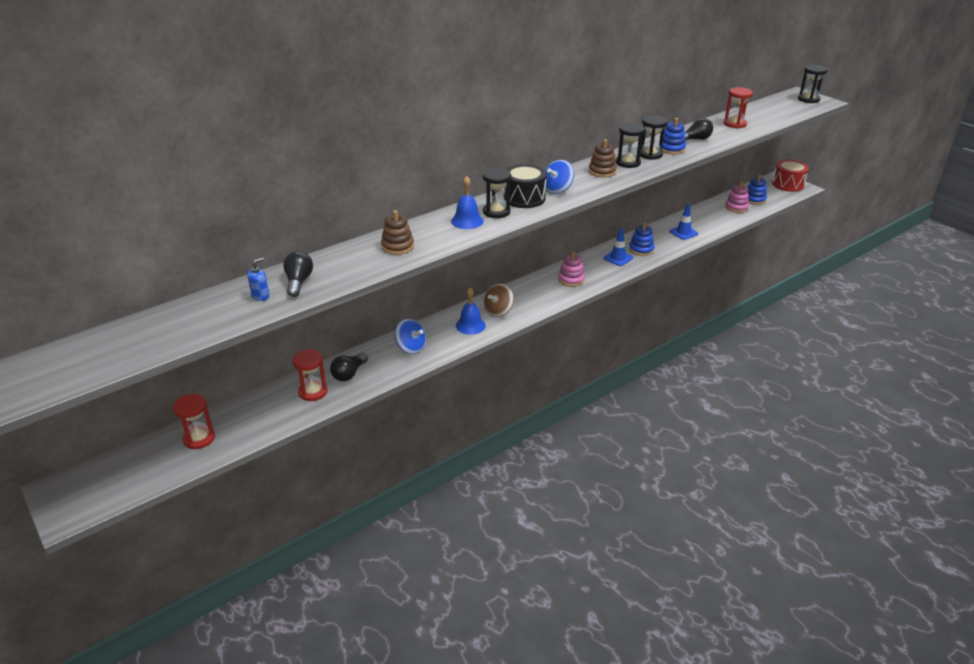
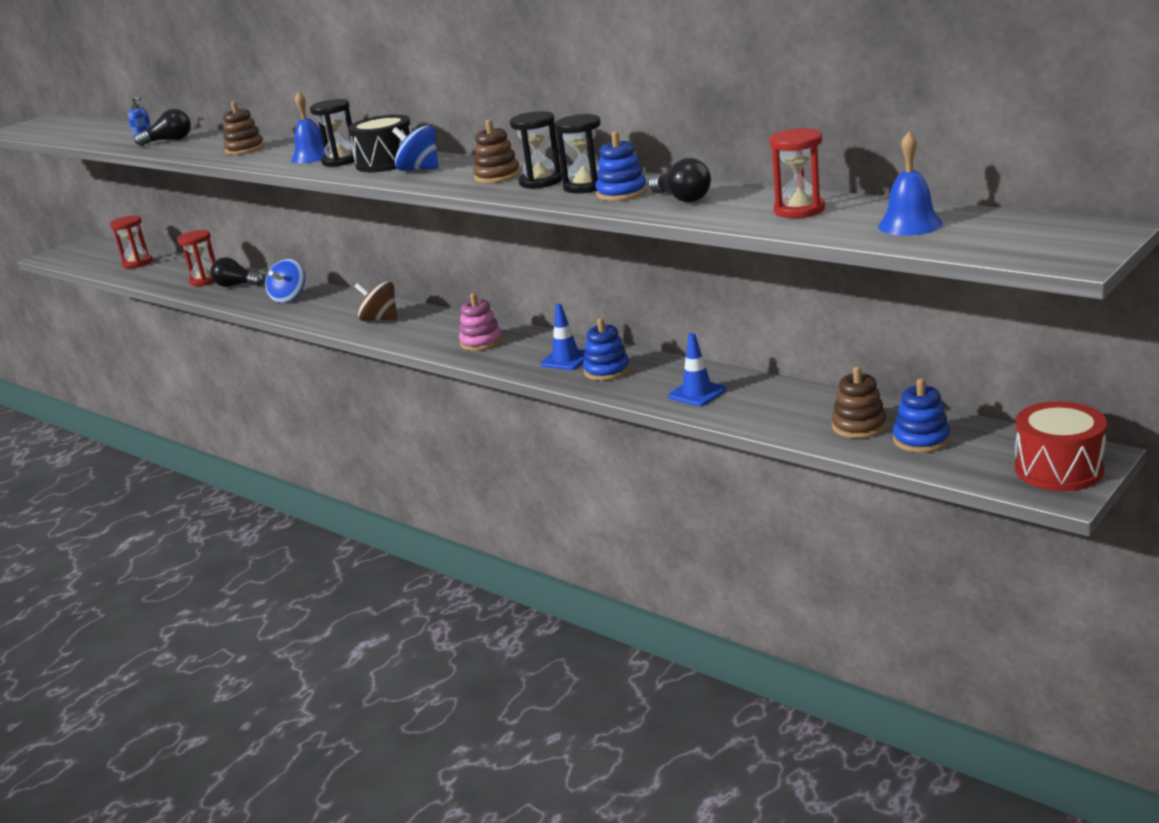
camera: 80 degrees right, 10 degrees down
blue bell [456,288,486,335] -> blue bell moved to [878,132,943,236]
pink stacking toy [725,182,749,213] -> brown stacking toy [832,366,886,438]
black hourglass [798,65,827,103] -> none

